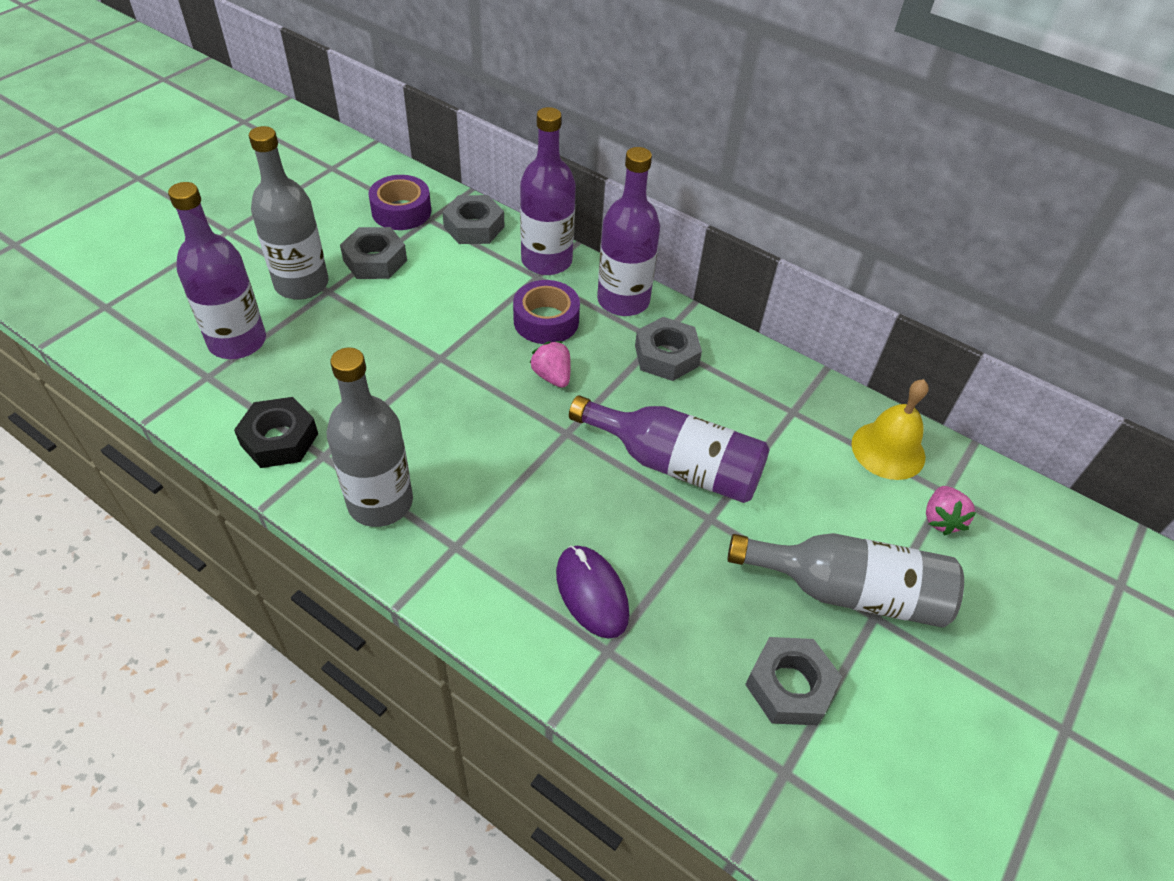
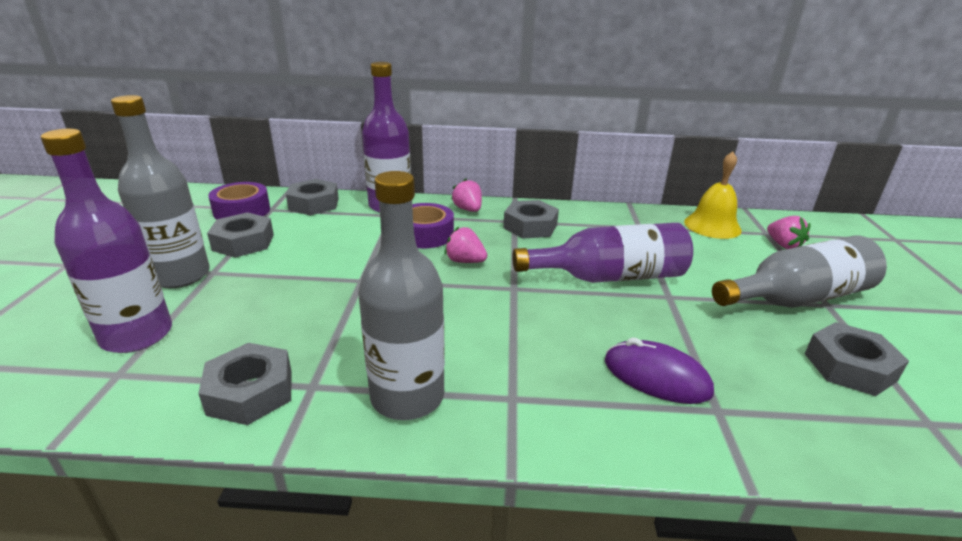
camera: 30 degrees left, 20 degrees down
black nut [234,397,318,468] -> grey nut [198,343,292,425]
purple bottle [597,147,660,316] -> pink strawberry [451,179,482,212]

